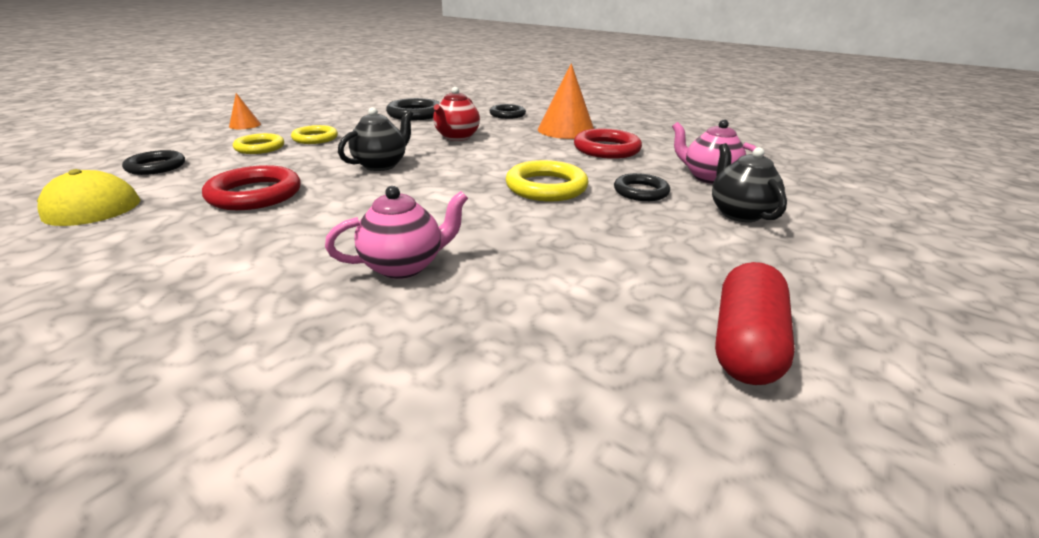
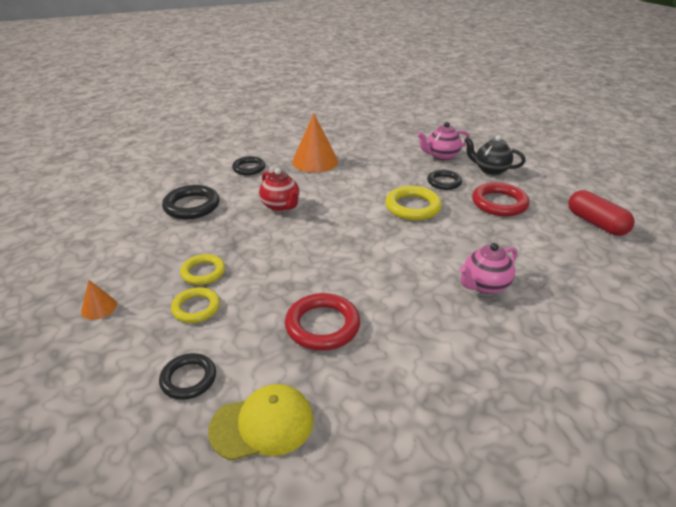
camera: 55 degrees left, 5 degrees up
pink teapot [325,186,468,279] -> pink teapot turned 135 degrees counterclockwise [460,243,518,294]
black teapot [338,107,413,171] -> none
red ring [574,129,642,159] -> red ring moved to [472,182,529,217]

